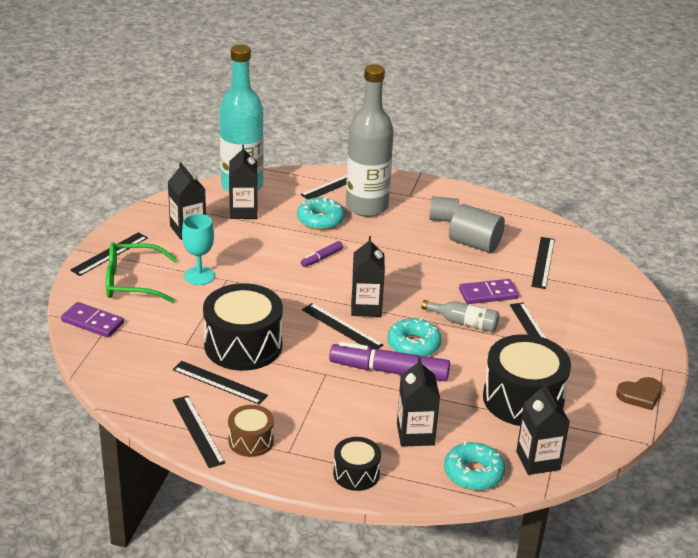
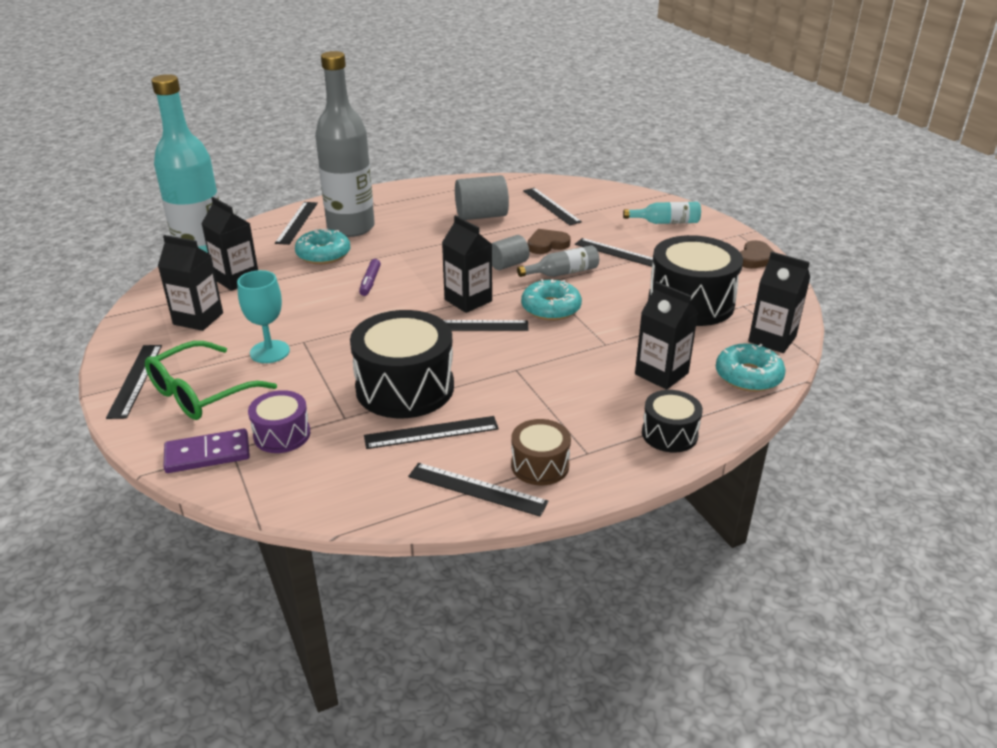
camera: 40 degrees left, 0 degrees up
purple marker [329,342,450,381] -> none
grey cylinder [429,196,459,222] -> grey cylinder moved to [491,235,529,270]
purple domino [459,279,519,304] -> brown heart [528,229,571,254]
none -> purple drum [248,390,310,453]
none -> turquoise bottle [623,202,701,224]

